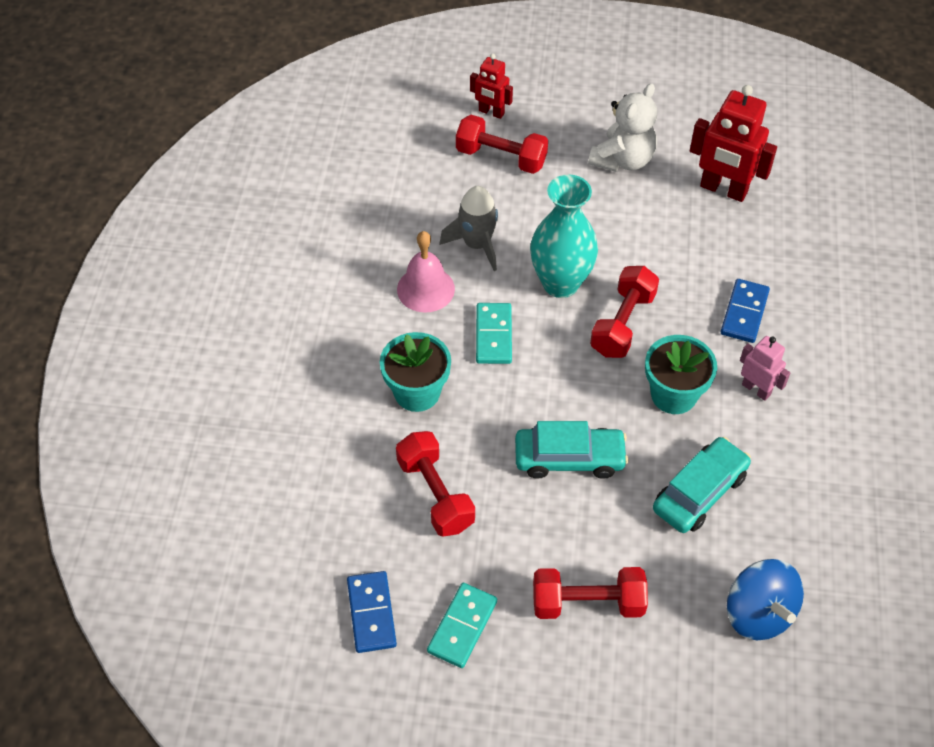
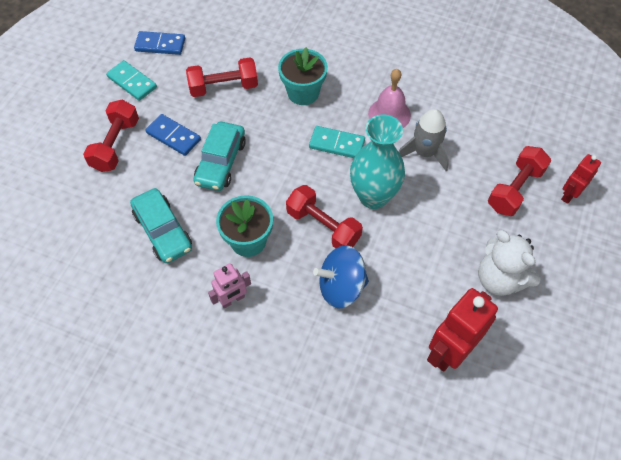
camera: 105 degrees right, 5 degrees up
blue domino [721,279,770,343] -> blue domino moved to [145,114,201,156]
blue spinning top [727,559,804,640] -> blue spinning top moved to [313,245,369,309]

